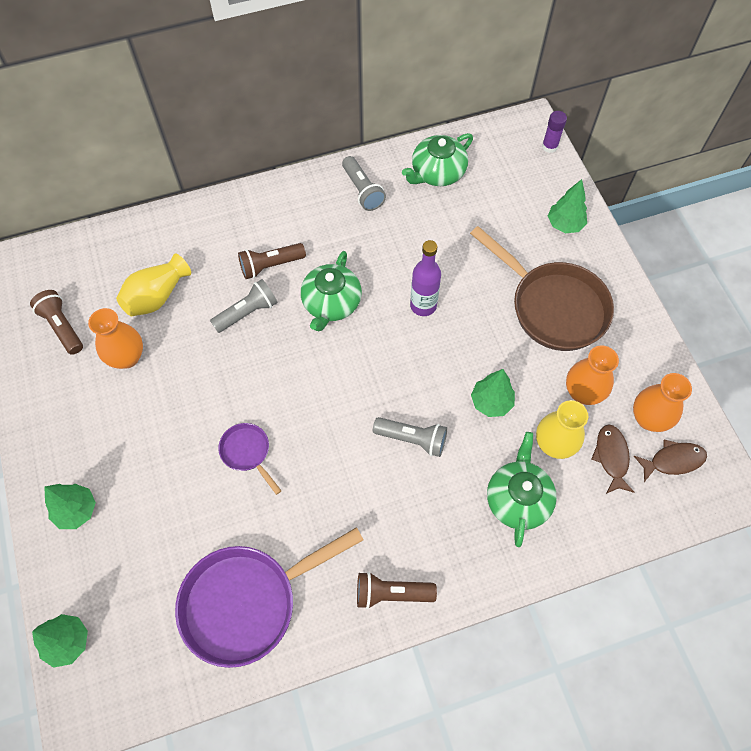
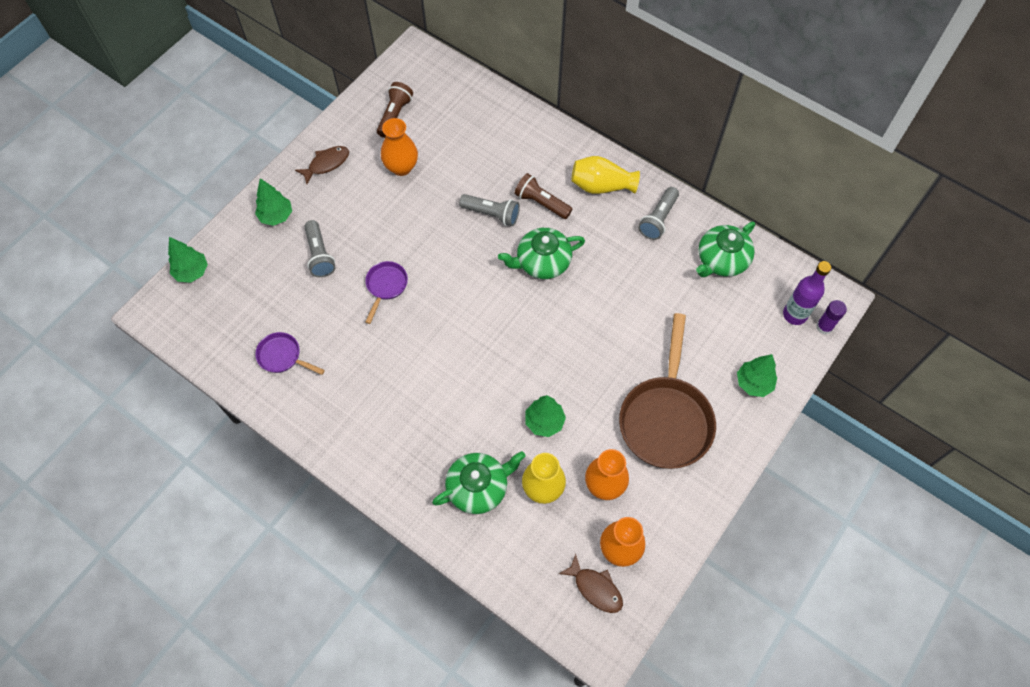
camera: 55 degrees right, 0 degrees up
yellow vase [116,254,191,316] -> yellow vase moved to [571,156,640,194]
purple pan [175,527,363,668] -> purple pan [255,332,325,375], size x0.47
brown flashlight [357,572,437,609] -> none
grey flashlight [373,417,447,457] -> grey flashlight moved to [304,220,336,277]
green teapot [402,133,473,186] -> green teapot turned 60 degrees counterclockwise [696,222,755,277]
purple bottle [410,240,441,316] -> purple bottle moved to [783,261,831,325]
brown fish [592,424,634,494] -> brown fish moved to [295,146,349,184]

